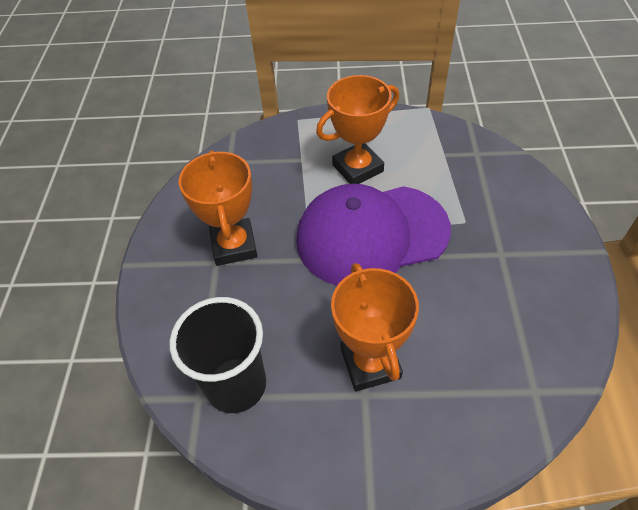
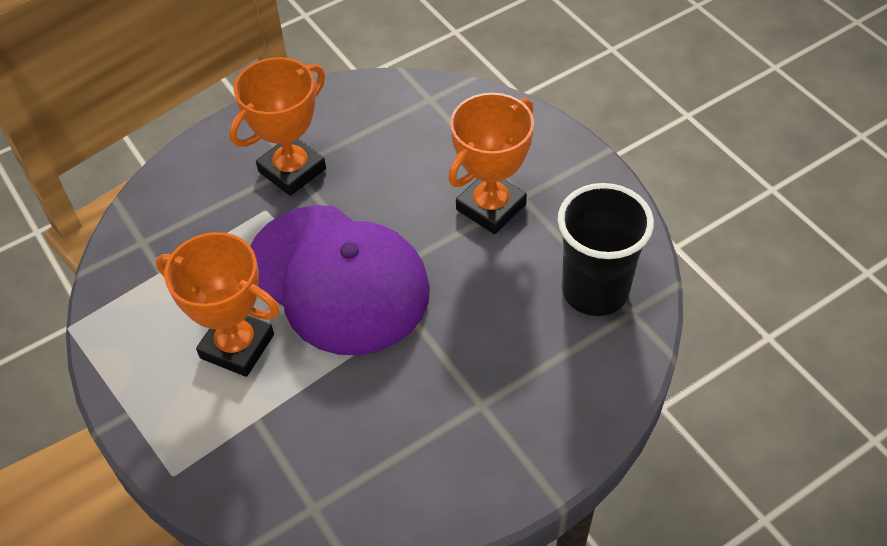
camera: 125 degrees left, 0 degrees up
orange trophy [179,150,257,266] -> orange trophy moved to [229,57,326,196]

